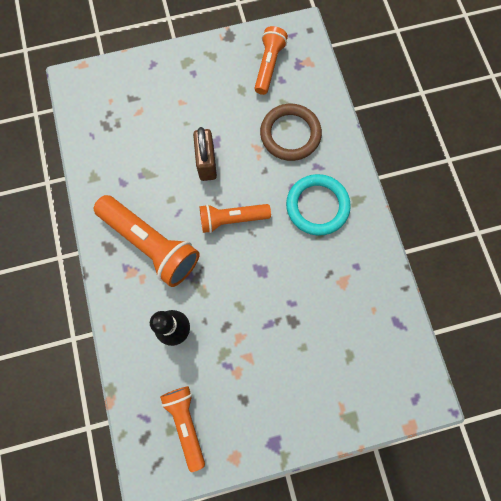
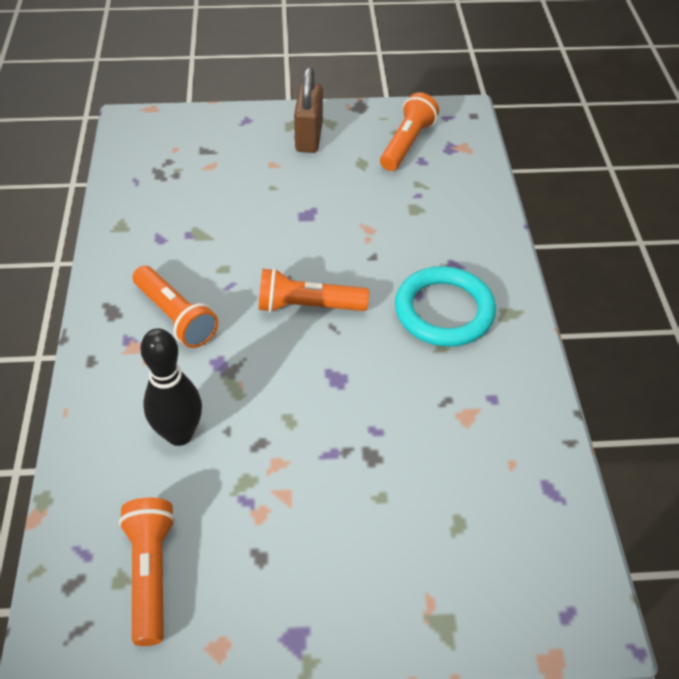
camera: 10 degrees right, 25 degrees down
orange flashlight [94,195,200,287] -> orange flashlight [133,266,218,348], size x0.62
brown padlock [193,127,217,181] -> brown padlock moved to [294,67,323,153]
brown ring [260,104,322,161] -> none

